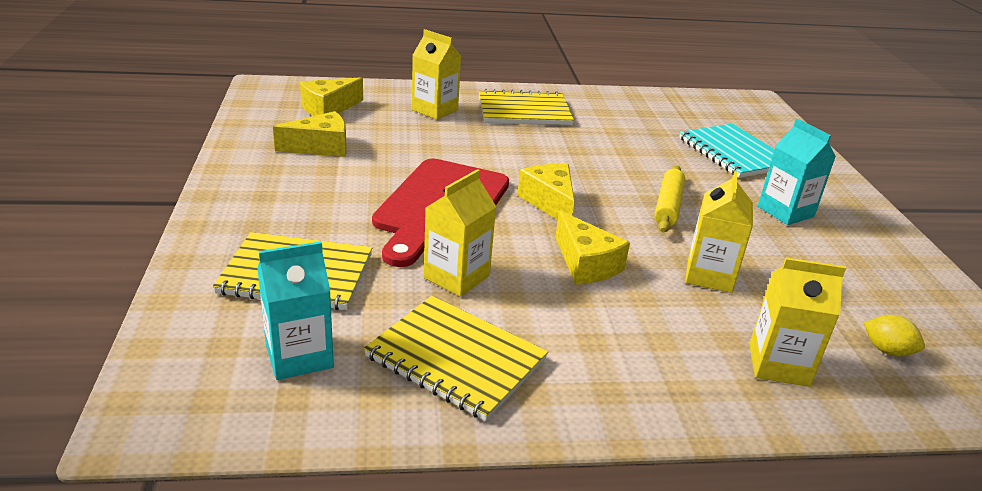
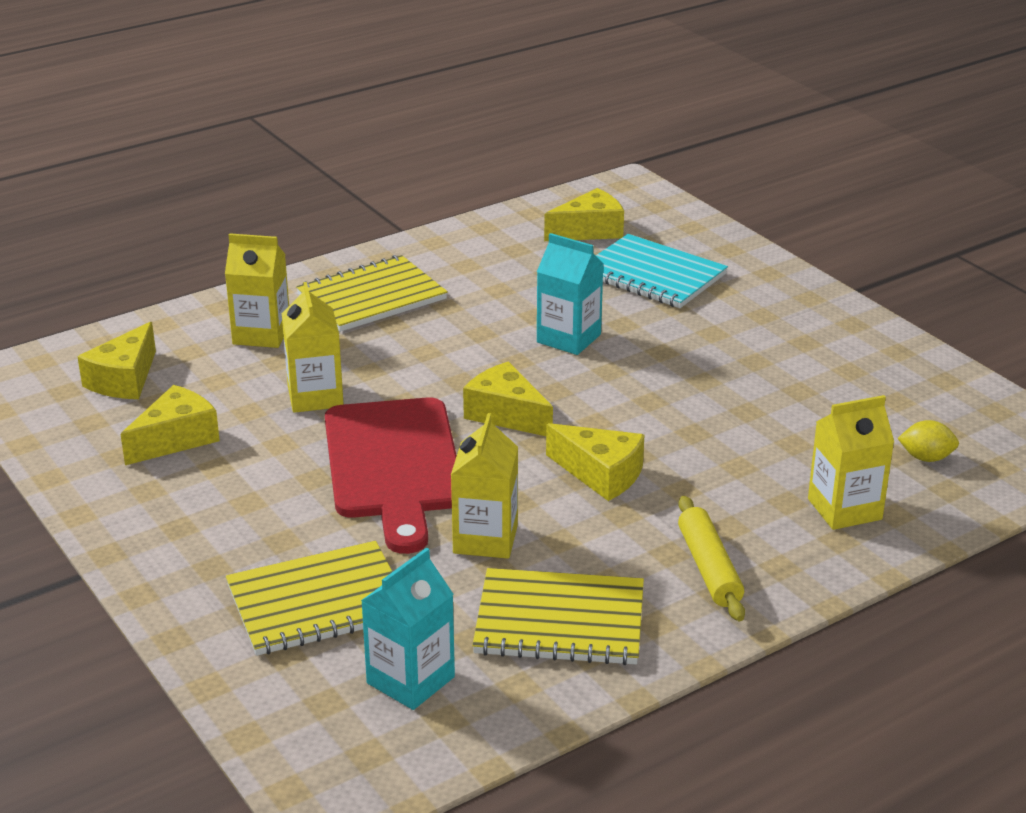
camera: 25 degrees left, 0 degrees up
yellow rolling pin [654,165,685,232] -> yellow rolling pin moved to [678,496,745,621]
yellow carton [685,171,753,293] -> yellow carton moved to [282,282,344,413]
turquoise carton [758,119,836,225] -> turquoise carton moved to [537,233,603,355]
none -> yellow cheese [544,188,624,241]

